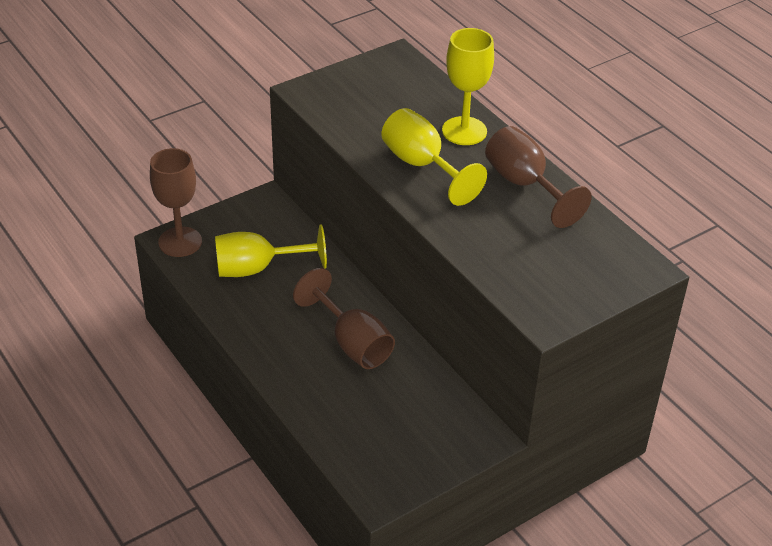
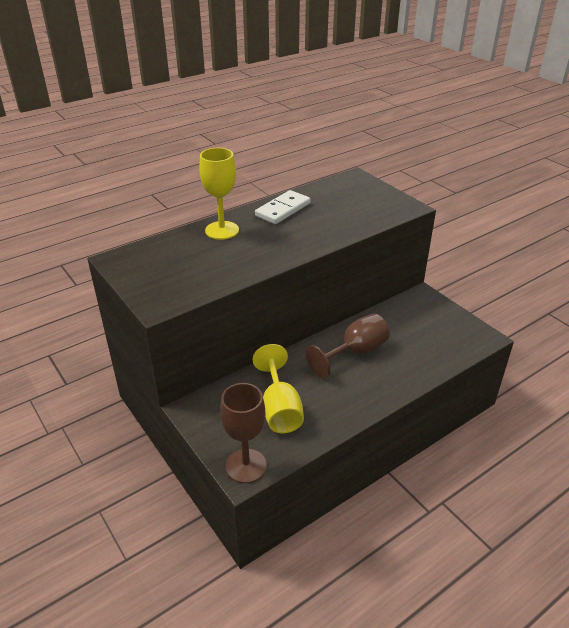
camera: 90 degrees left, 5 degrees down
yellow goblet [381,108,487,206] -> none
brown goblet [485,126,592,228] -> white domino [255,190,310,224]

